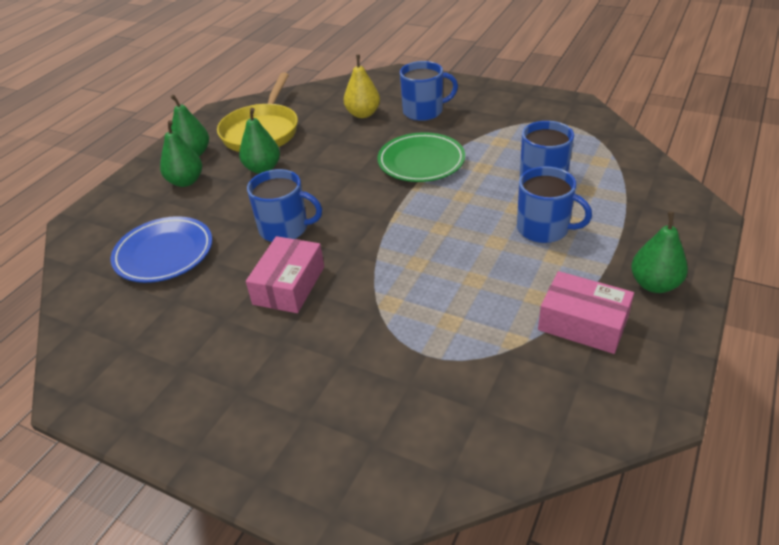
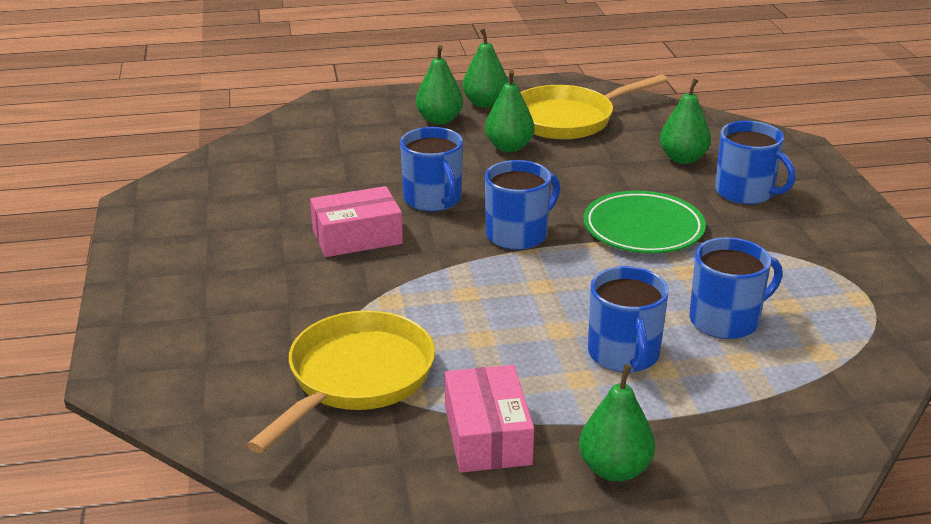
camera: 50 degrees right, 10 degrees down
blue plate [111,216,212,283] -> none
yellow pear [344,55,380,118] -> green pear [660,78,711,164]
none -> yellow pan [247,310,435,453]
none -> blue mug [485,160,560,250]

